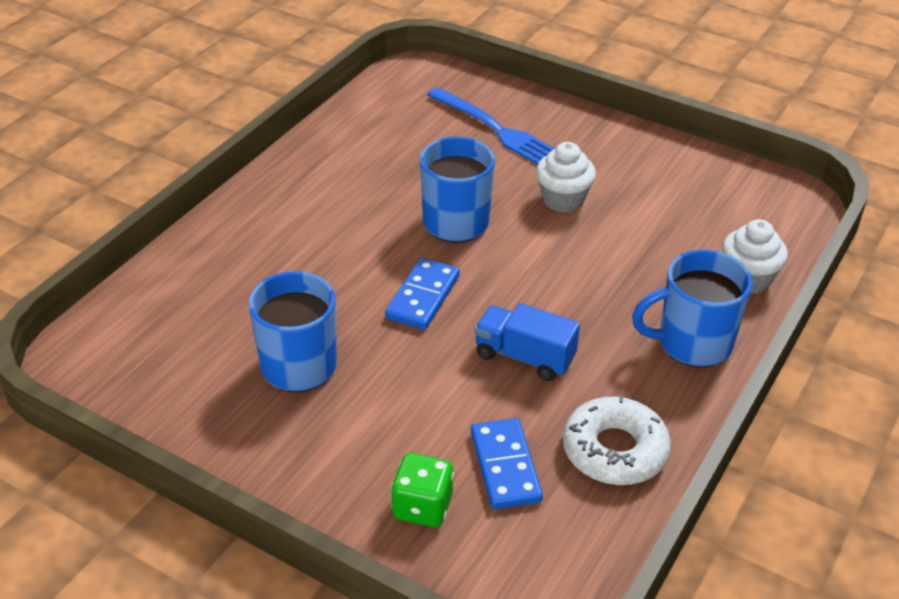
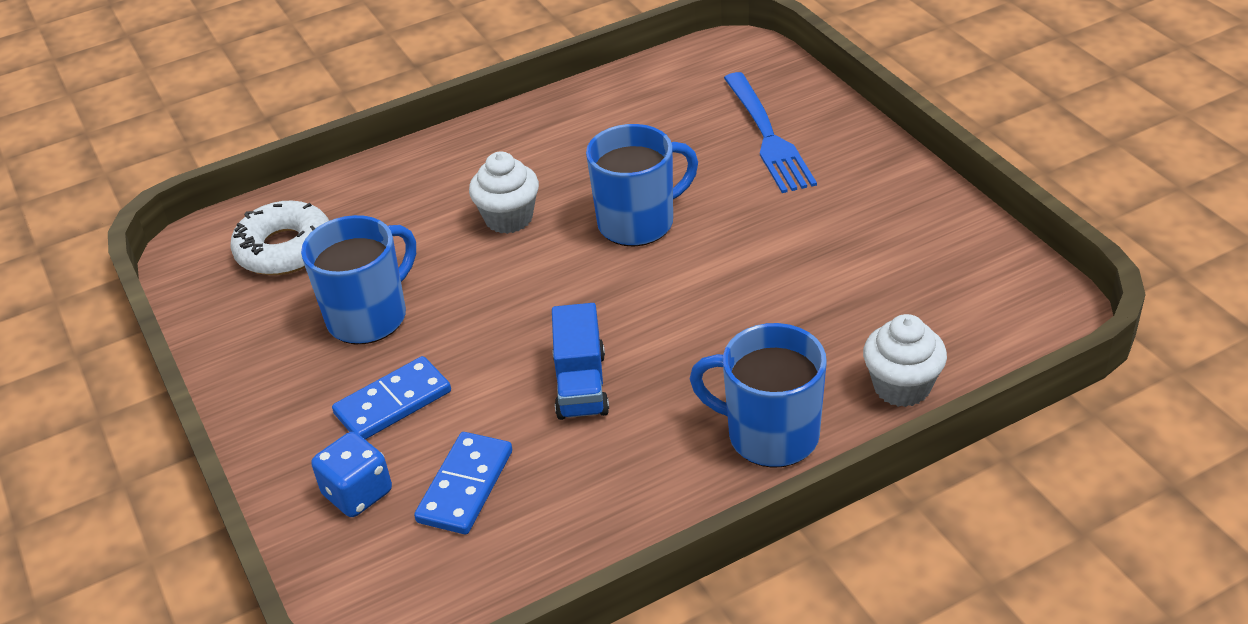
camera: 35 degrees right, 0 degrees up
blue domino [385,258,460,330] -> blue domino moved to [332,356,451,440]
green dice [391,453,454,527] -> blue dice [311,432,392,517]
blue truck [475,303,580,381] -> blue truck turned 150 degrees counterclockwise [552,303,609,420]
white cupcake [536,142,596,213] -> white cupcake moved to [469,151,539,234]
white donut [563,395,671,485] -> white donut moved to [231,201,329,275]

